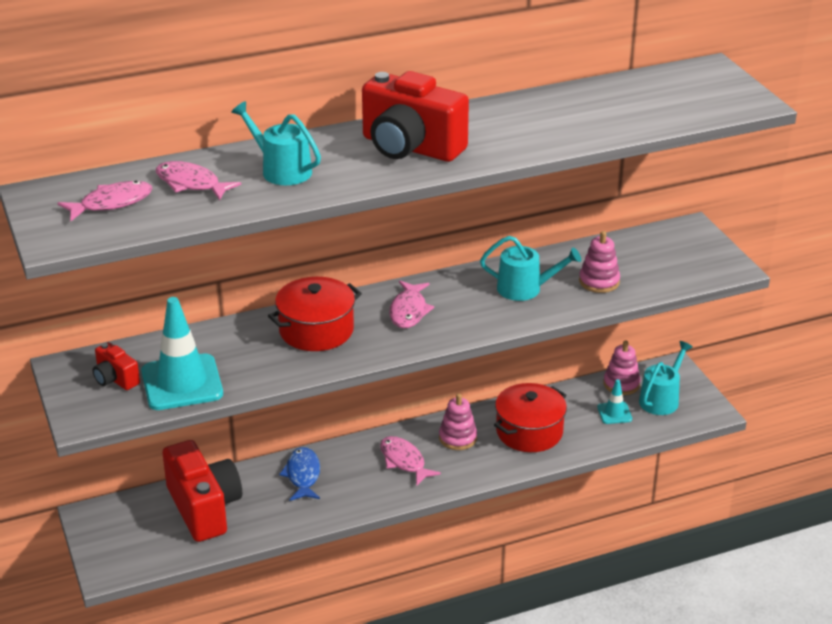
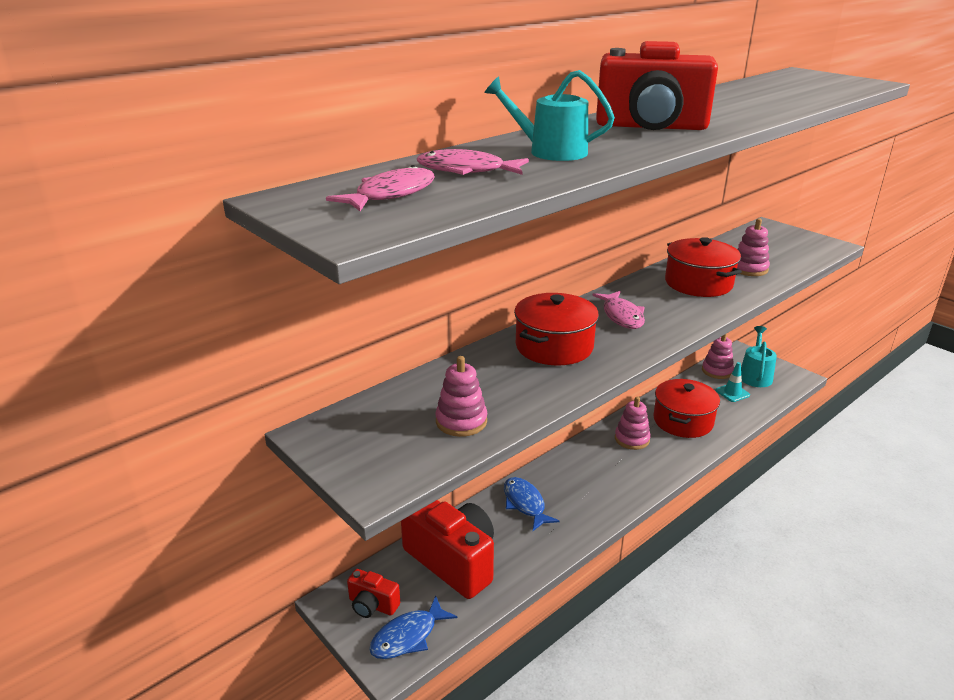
camera: 20 degrees left, 5 degrees down
red camera [93,342,140,390] -> red camera moved to [347,569,400,618]
turquoise traffic cone [141,297,223,410] -> pink stacking toy [435,356,487,437]
pink fish [380,436,441,485] -> none
turquoise watering can [480,236,581,301] -> red pot [665,237,742,297]
none -> blue fish [369,596,457,659]

